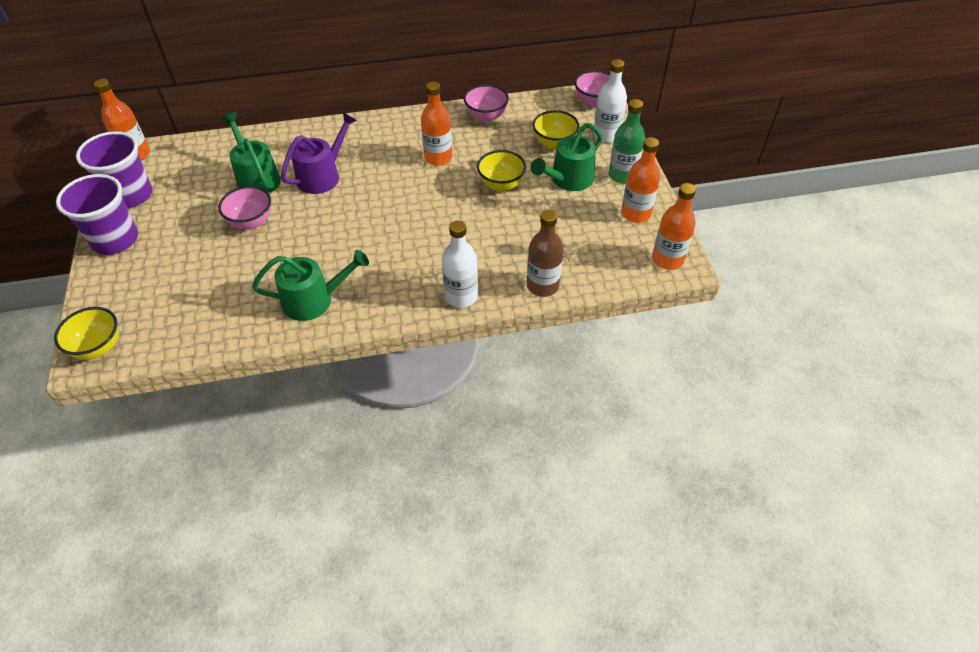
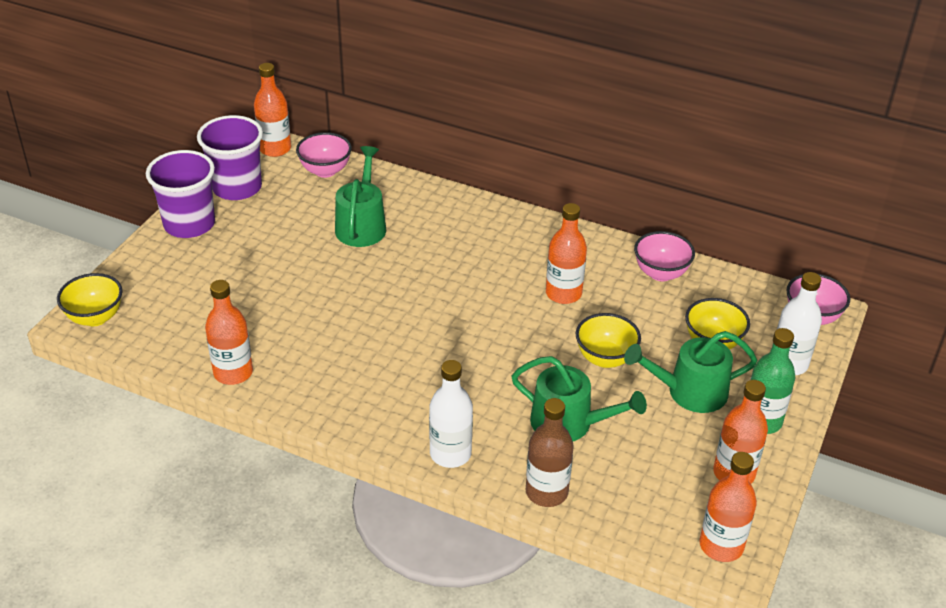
camera: 35 degrees right, 10 degrees down
pink bowl [218,186,271,230] -> pink bowl moved to [296,132,352,178]
green watering can [252,250,369,321] -> green watering can moved to [511,356,647,441]
purple watering can [281,113,357,194] -> none
none -> orange bottle [205,280,253,385]

